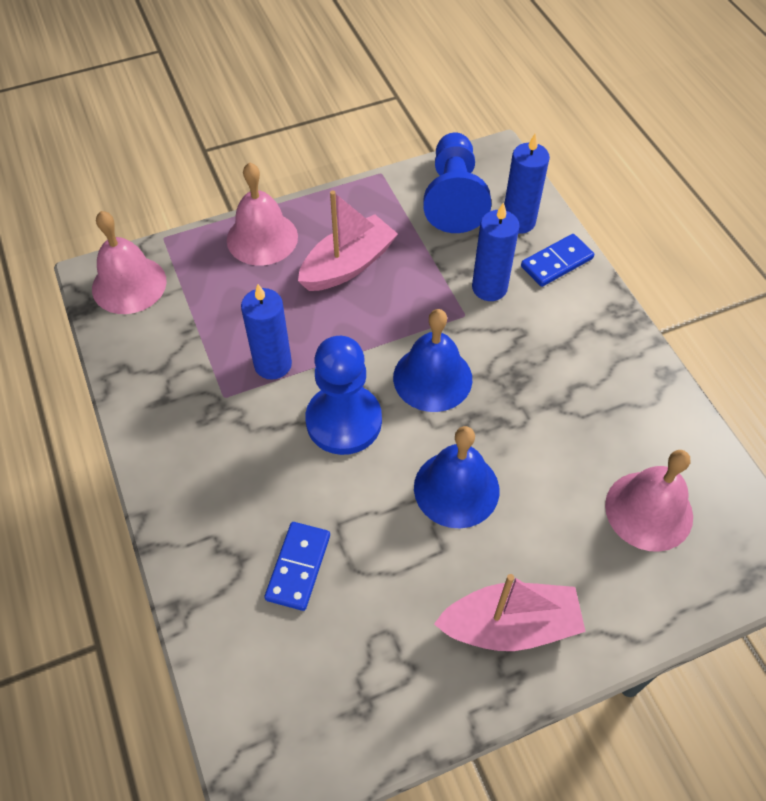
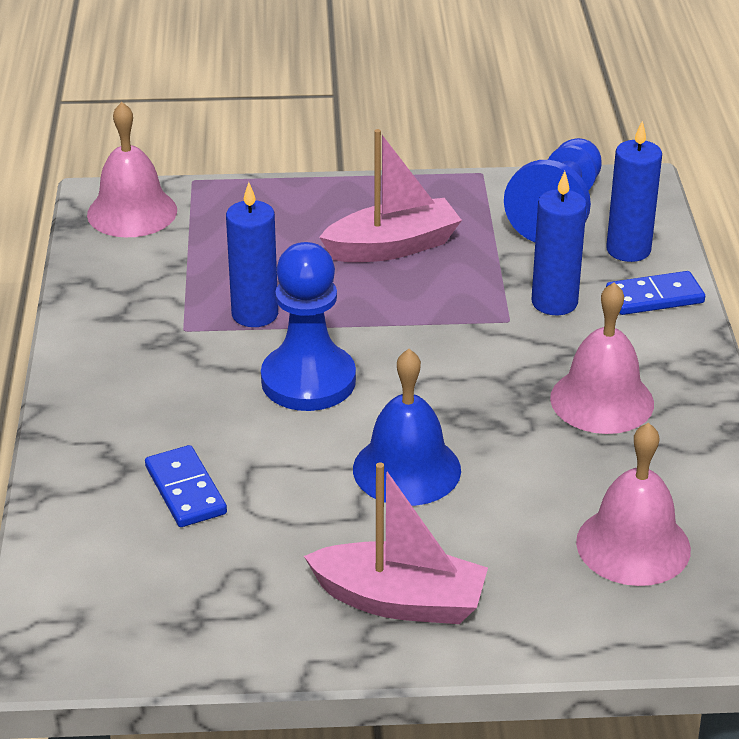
camera: 20 degrees right, 20 degrees down
pink bell [227,162,298,265] -> pink bell moved to [550,282,654,434]
blue domino [264,522,330,611] -> blue domino turned 60 degrees counterclockwise [145,445,227,527]
blue bell [393,309,472,412] -> none

